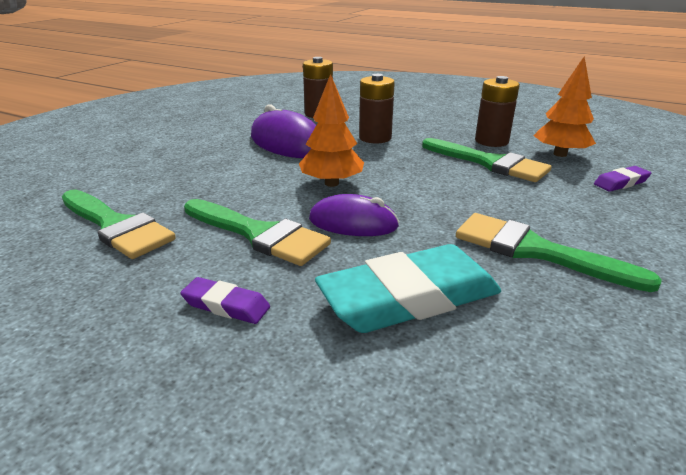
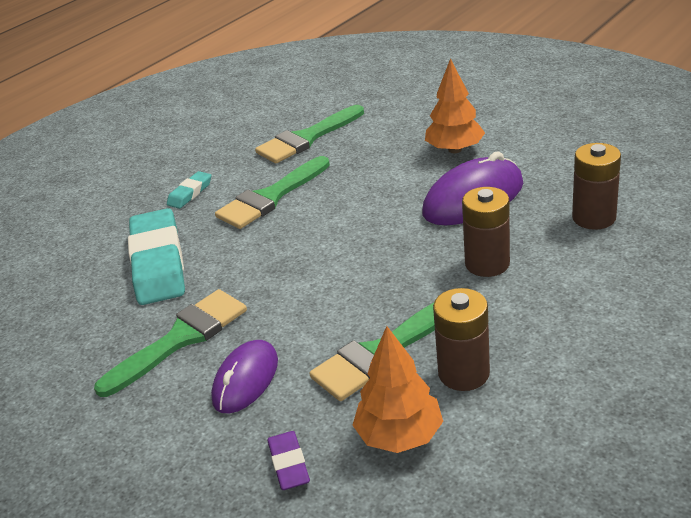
camera: 105 degrees right, 5 degrees up
purple eraser [180,277,270,324] -> turquoise eraser [167,171,211,209]
orange tree [299,74,364,187] -> orange tree moved to [425,58,485,153]
purple mouse [309,194,399,236] -> purple mouse moved to [211,340,278,413]

